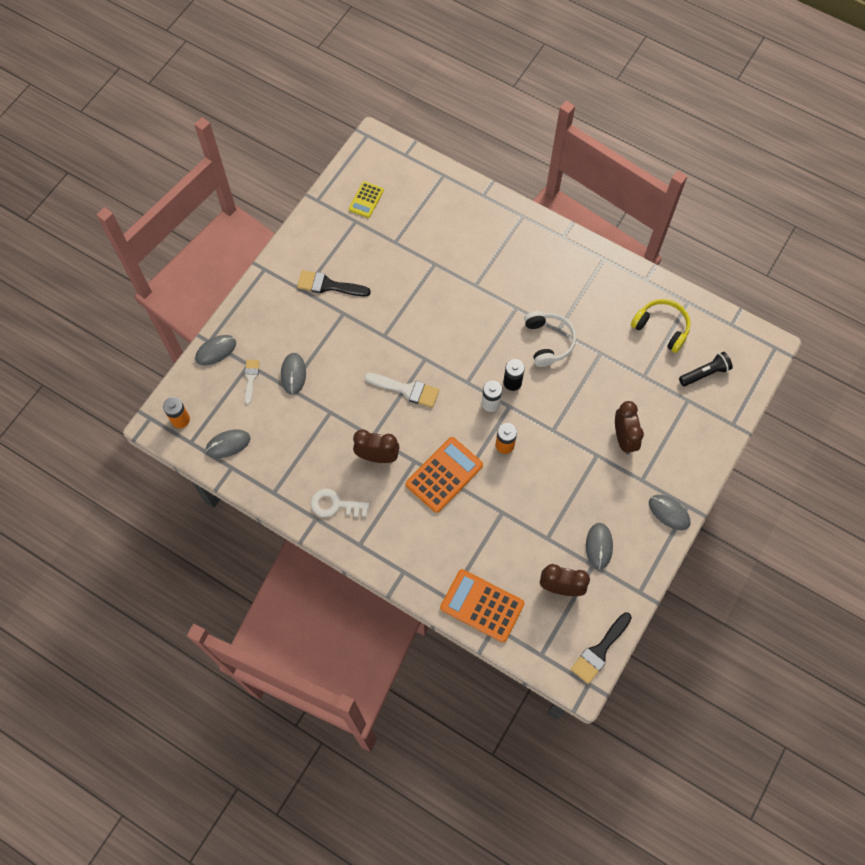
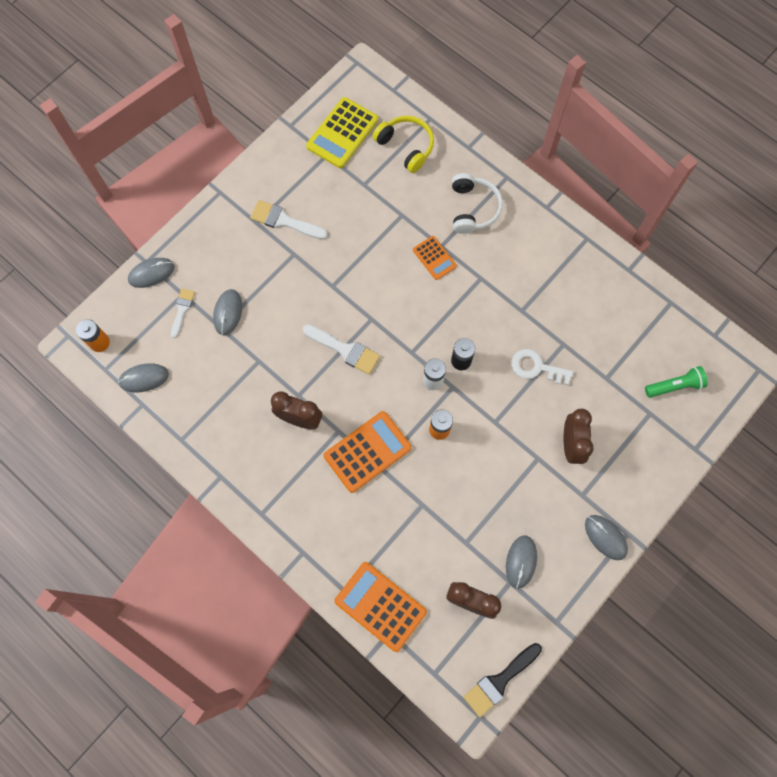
camera: 10 degrees right, 5 degrees up
black brush [297,270,371,296] -> white brush [250,200,328,240]
white key [311,489,370,517] -> white key moved to [512,349,573,385]
yellow calculator [349,181,384,218] -> yellow calculator [306,97,378,168], size x1.74
white headphones [524,311,576,367] -> white headphones moved to [452,173,503,234]
yellow headphones [631,299,691,353] -> yellow headphones moved to [373,116,434,173]
black flashlight [679,352,733,386] -> green flashlight [645,366,708,397]
none -> orange calculator [413,236,457,280]

